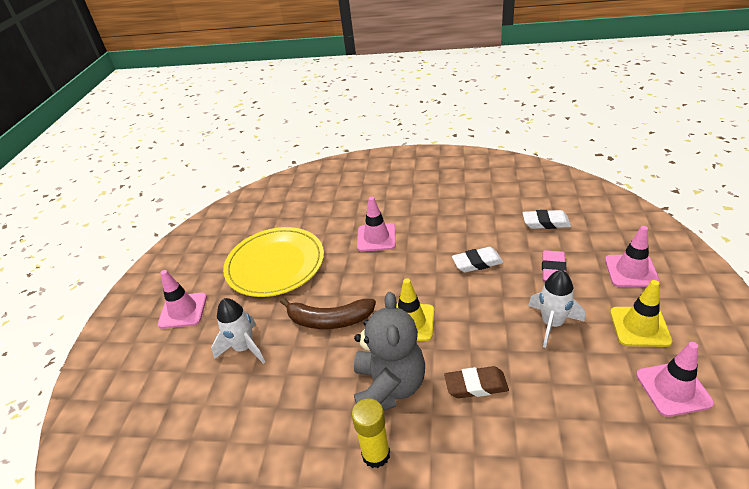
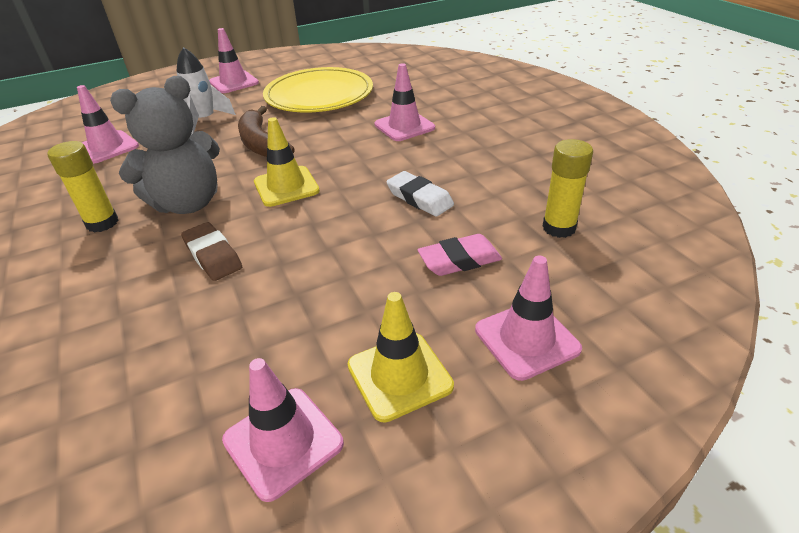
camera: 55 degrees right, 0 degrees up
white eraser [523,210,571,229] -> yellow glue stick [543,139,593,238]
white rocket [528,270,585,348] -> none
none -> pink traffic cone [77,85,139,164]

